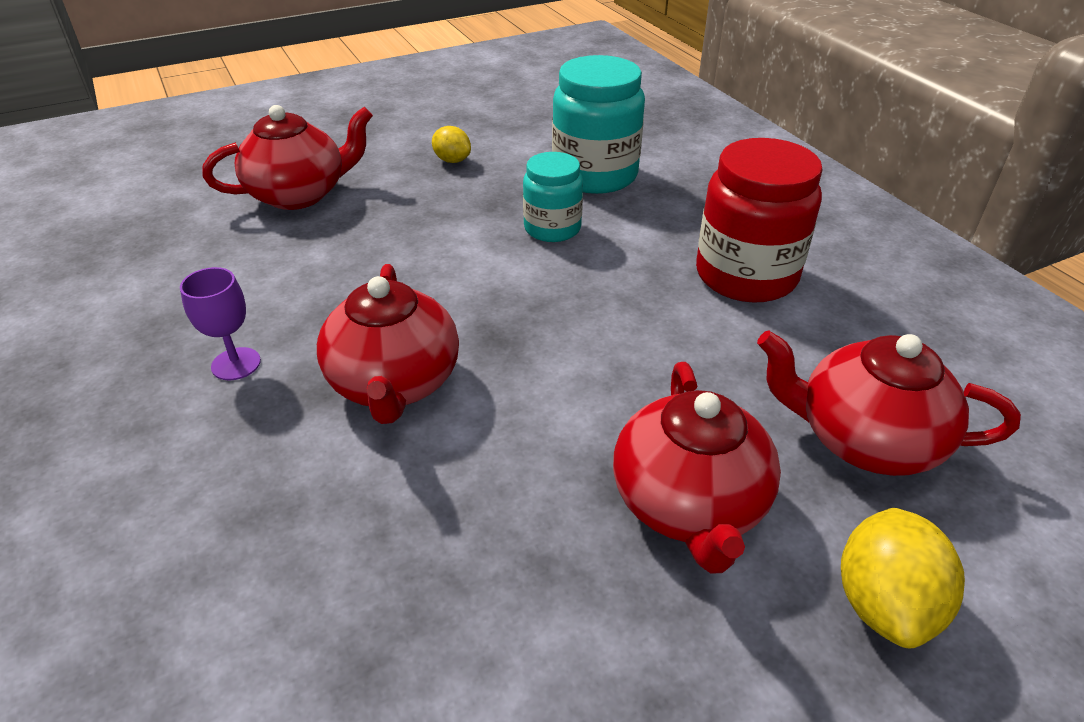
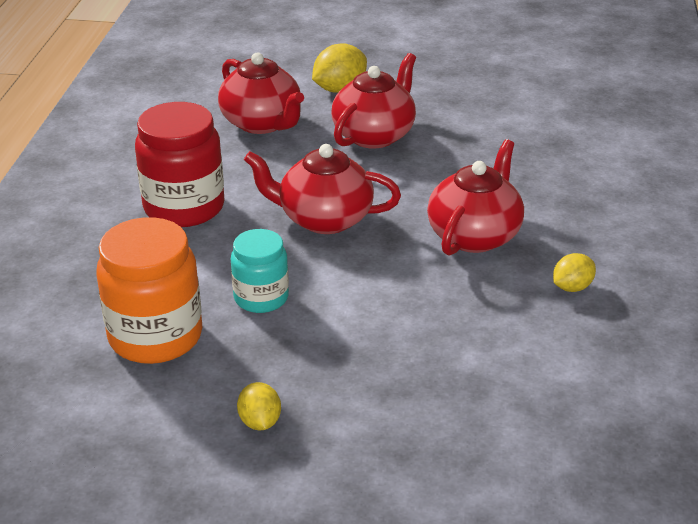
camera: 145 degrees left, 5 degrees down
purple goblet [180,267,261,380] -> yellow lemon [553,253,596,292]
red teapot [202,105,373,210] -> red teapot moved to [244,144,401,234]
turquoise jar [552,55,645,194] -> orange jar [96,217,202,364]

